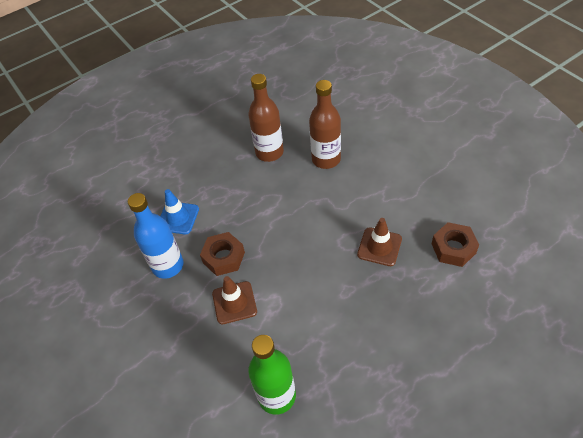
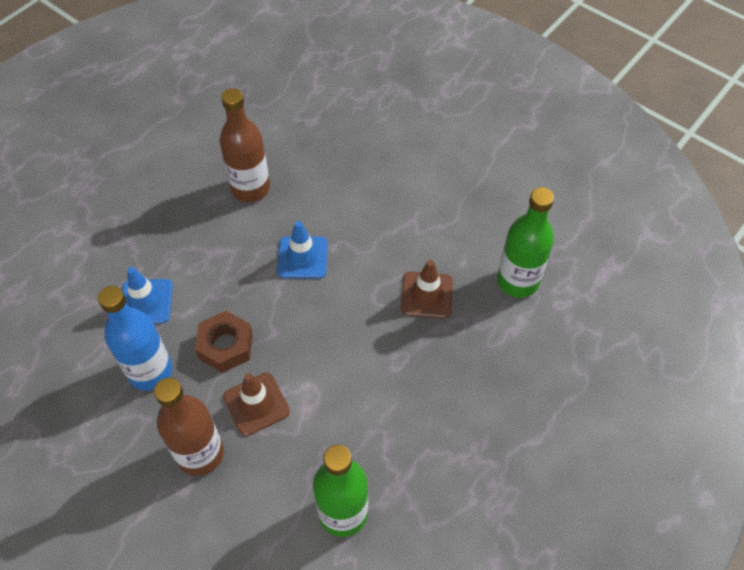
camera: 20 degrees left, 5 degrees up
brown bottle [309,80,341,169] -> brown bottle moved to [154,378,224,476]
brown nut [432,222,479,267] -> green bottle [497,187,554,298]
none -> blue traffic cone [277,221,328,279]

